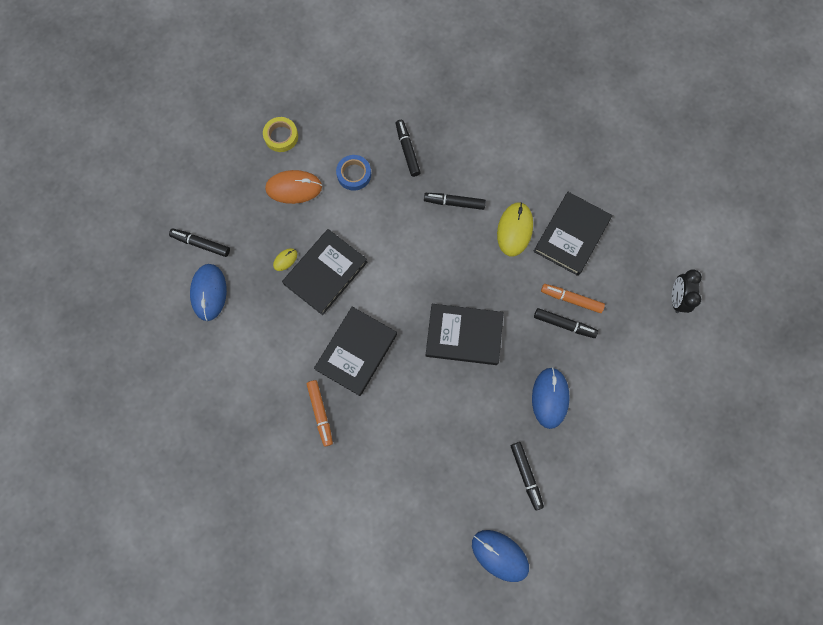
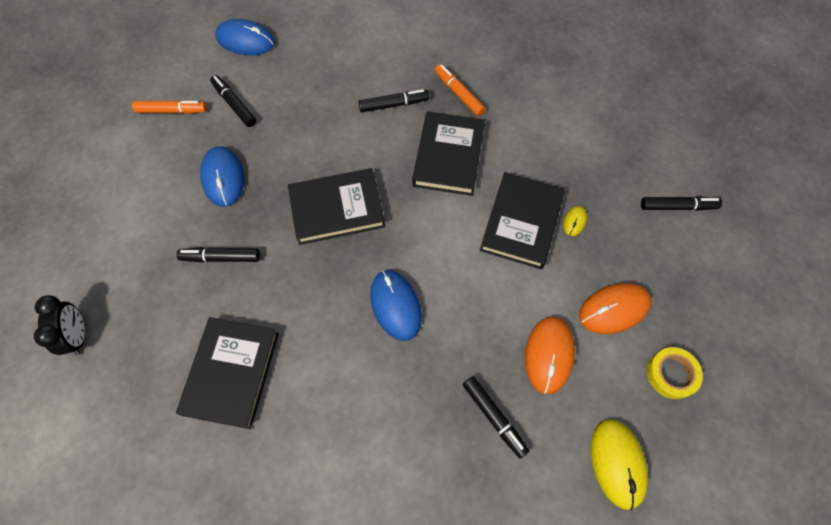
camera: 160 degrees right, 10 degrees down
blue mouse [190,264,227,321] -> blue mouse moved to [370,270,422,341]
blue tape [336,155,371,191] -> orange mouse [525,317,575,394]
black marker [424,193,486,210] -> black marker moved to [358,89,429,112]
yellow mouse [497,202,533,256] -> yellow mouse moved to [591,419,648,510]
orange marker [541,284,605,313] -> orange marker moved to [132,100,207,114]

